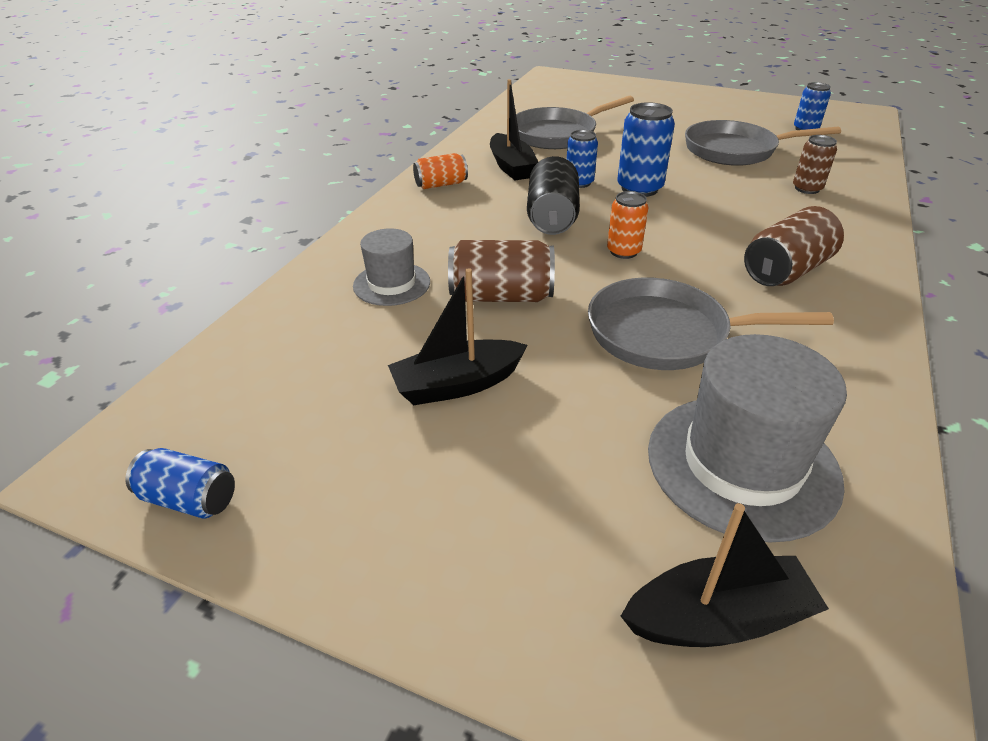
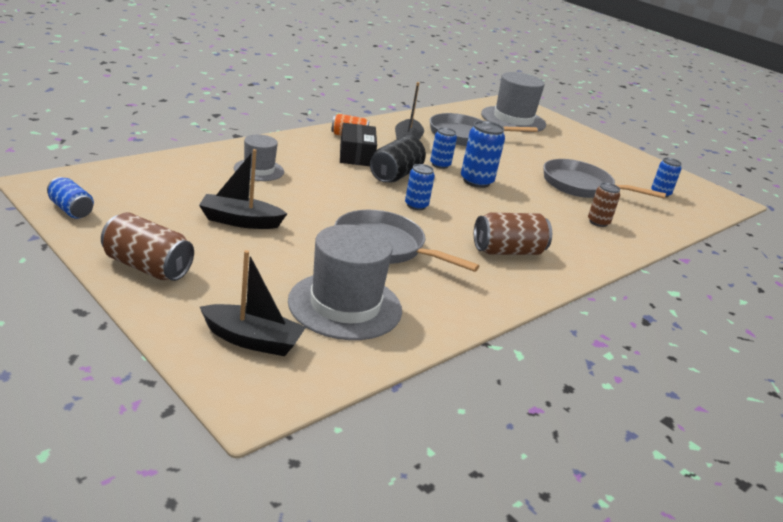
camera: 20 degrees right, 10 degrees down
brown can [448,240,555,302] -> brown can moved to [101,212,194,281]
orange can [607,191,649,259] -> blue can [405,164,435,210]
none -> black box [340,123,377,166]
none -> grey hat [481,72,546,132]

